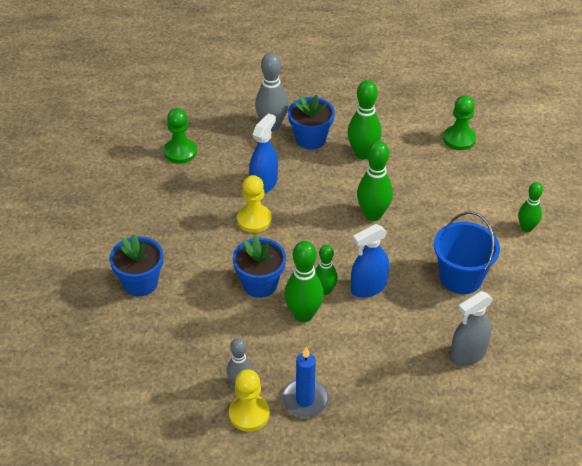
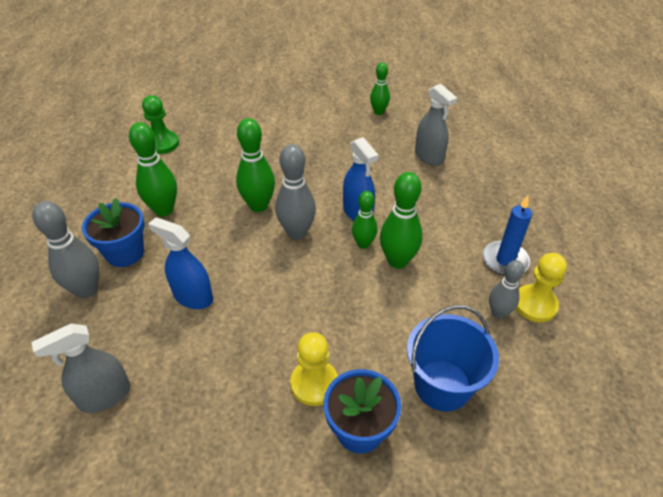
camera: 90 degrees left, 0 degrees up
green pawn [164,108,197,164] -> grey spray bottle [31,324,131,413]
blue flower pot [233,236,286,298] -> none
yellow pawn [237,175,272,233] -> yellow pawn moved to [290,332,338,406]
blue bucket [434,212,500,294] -> blue bucket moved to [407,305,499,411]
green bowling pin [518,182,543,232] -> green bowling pin moved to [370,62,390,115]
none -> grey bowling pin [275,144,316,240]

